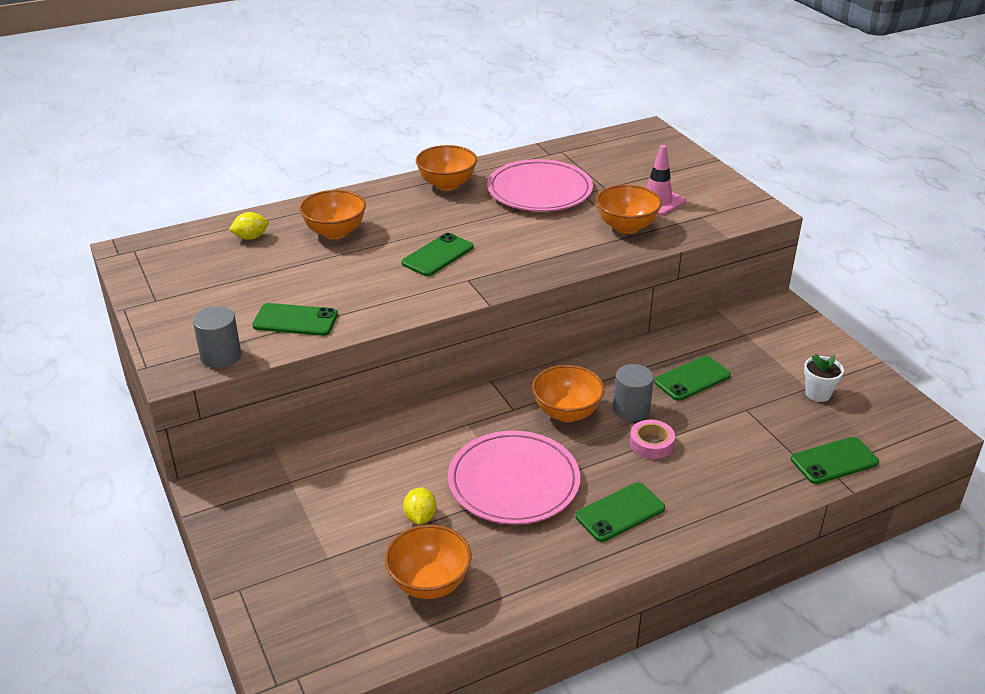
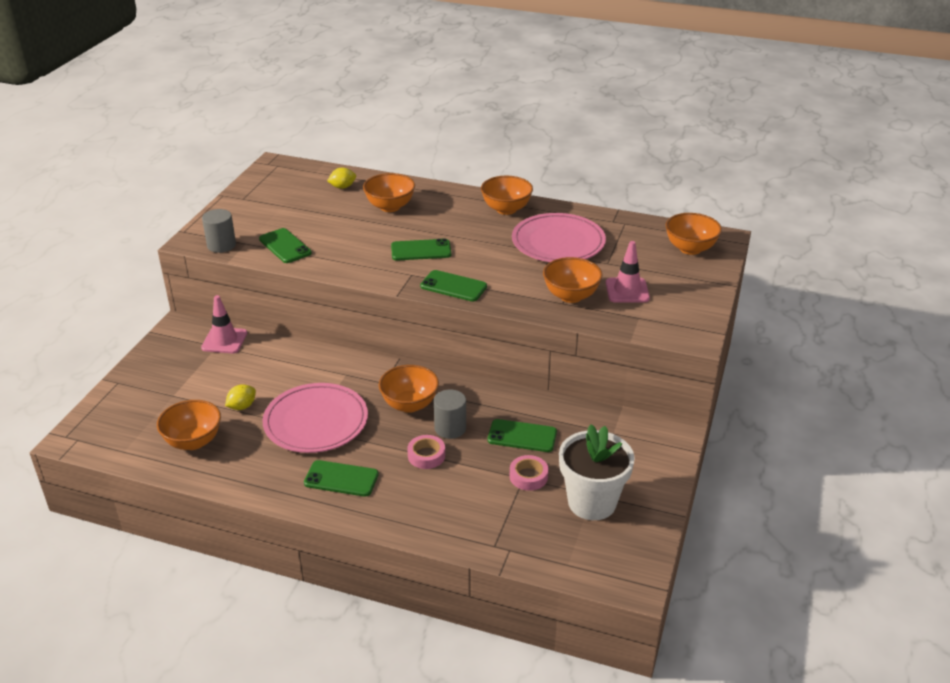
camera: 45 degrees right, 0 degrees up
yellow lemon [229,212,268,240] -> yellow lemon turned 45 degrees counterclockwise [327,168,356,189]
green phone [791,437,879,484] -> green phone moved to [420,270,487,301]
white flower pot [804,353,844,402] -> white flower pot [559,424,635,520], size x2.03
none -> pink traffic cone [201,295,247,353]
none -> pink tape [510,455,548,491]
none -> orange bowl [666,213,722,255]

